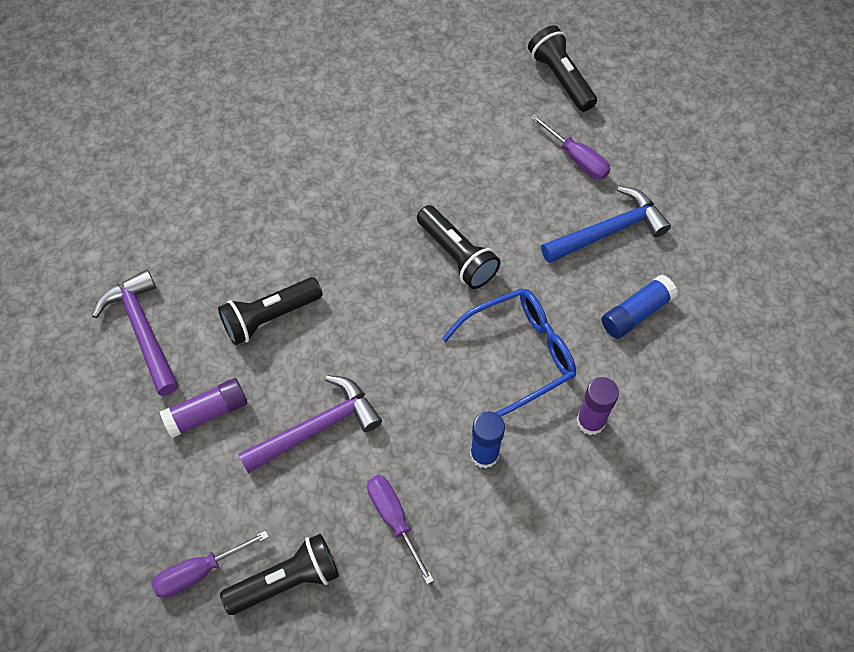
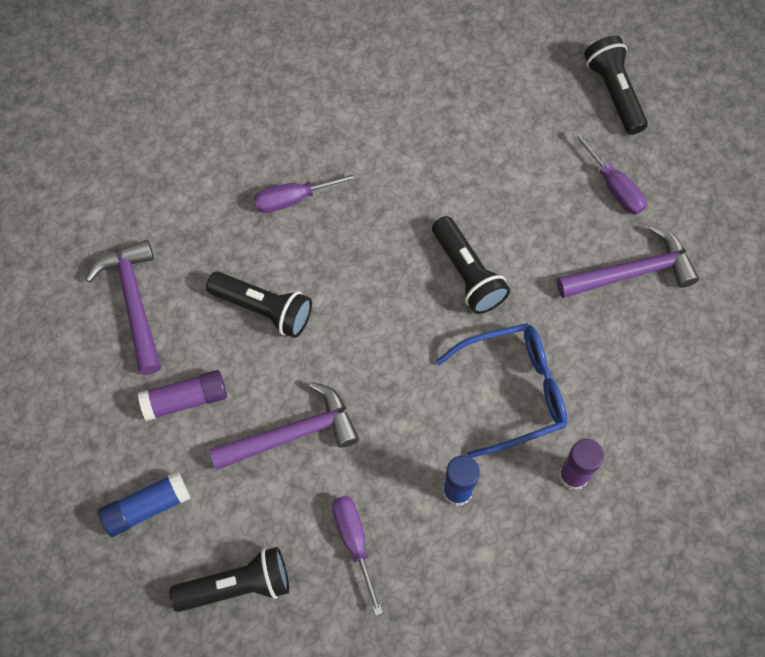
camera: 10 degrees right, 5 degrees up
purple screwdriver [151,530,269,598] -> purple screwdriver moved to [253,172,360,213]
black flashlight [218,277,323,345] -> black flashlight turned 135 degrees counterclockwise [206,271,312,338]
blue hammer [541,186,671,263] -> purple hammer [557,226,699,298]
blue glue stick [602,275,678,339] -> blue glue stick moved to [98,471,191,537]

